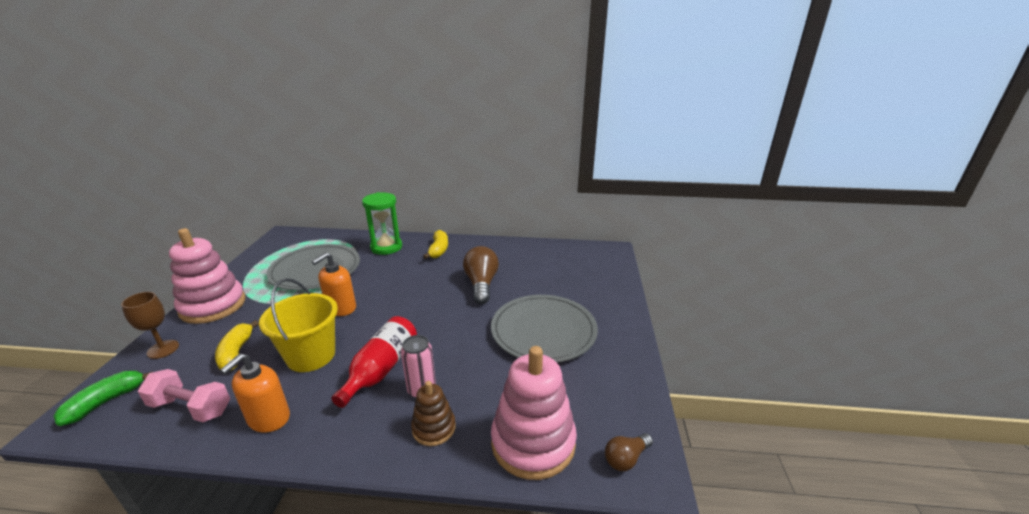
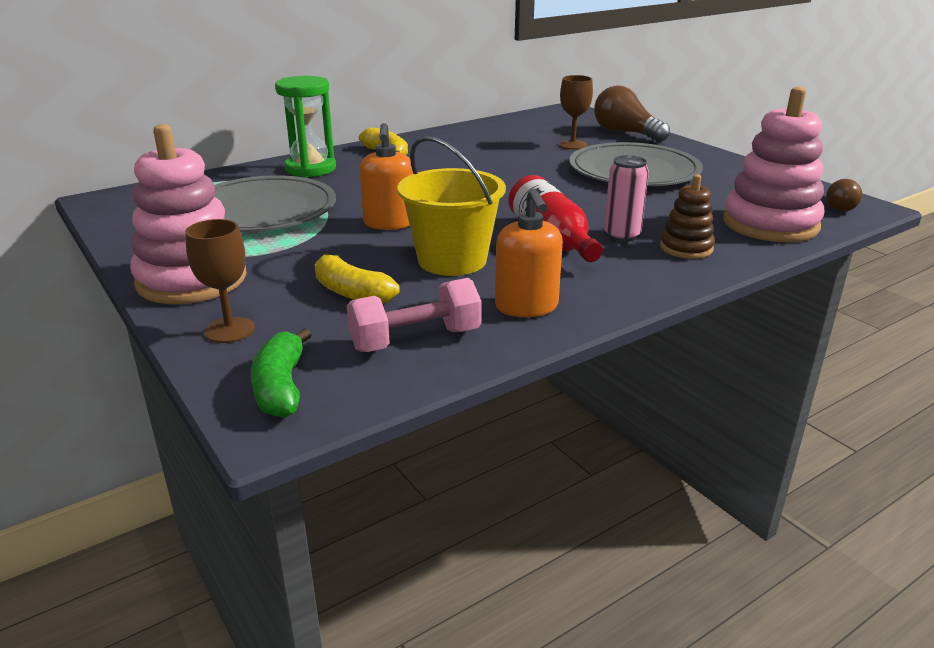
camera: 40 degrees left, 0 degrees up
brown light bulb [463,246,499,304] -> brown light bulb moved to [594,85,670,142]
none -> brown goblet [558,75,593,150]

